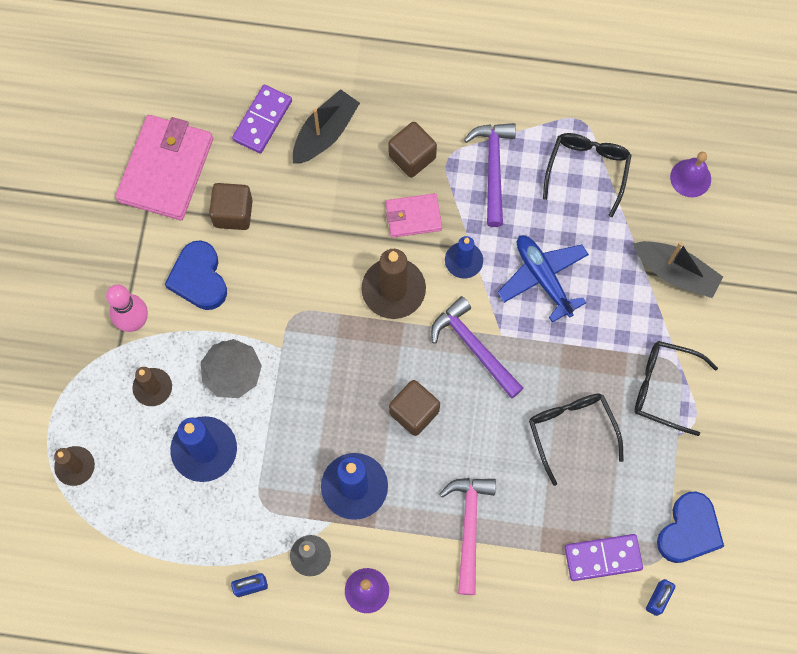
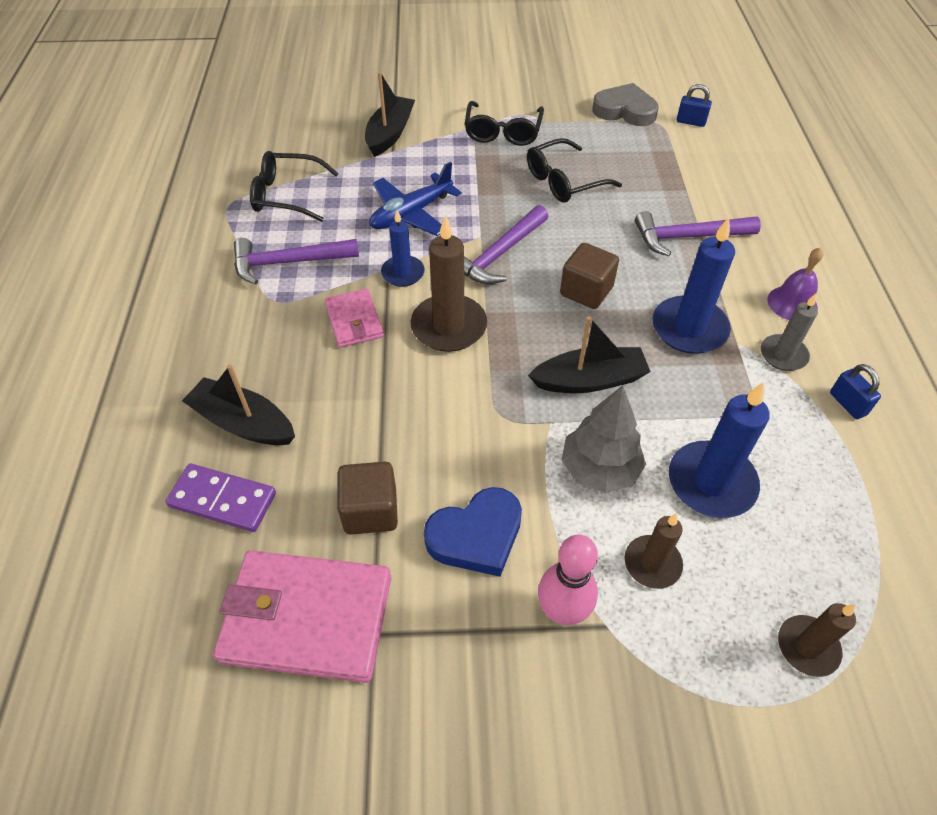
camera: 100 degrees left, 20 degrees down
brown cube [388,122,437,178] -> none
pink hammer [439,478,496,595] -> purple hammer [635,211,761,256]
purple domino [565,534,643,581] -> none
blue heart [657,491,724,563] -> grey heart [592,83,659,126]
purple bell [670,152,711,197] -> none
none -> black boat [528,316,651,393]

